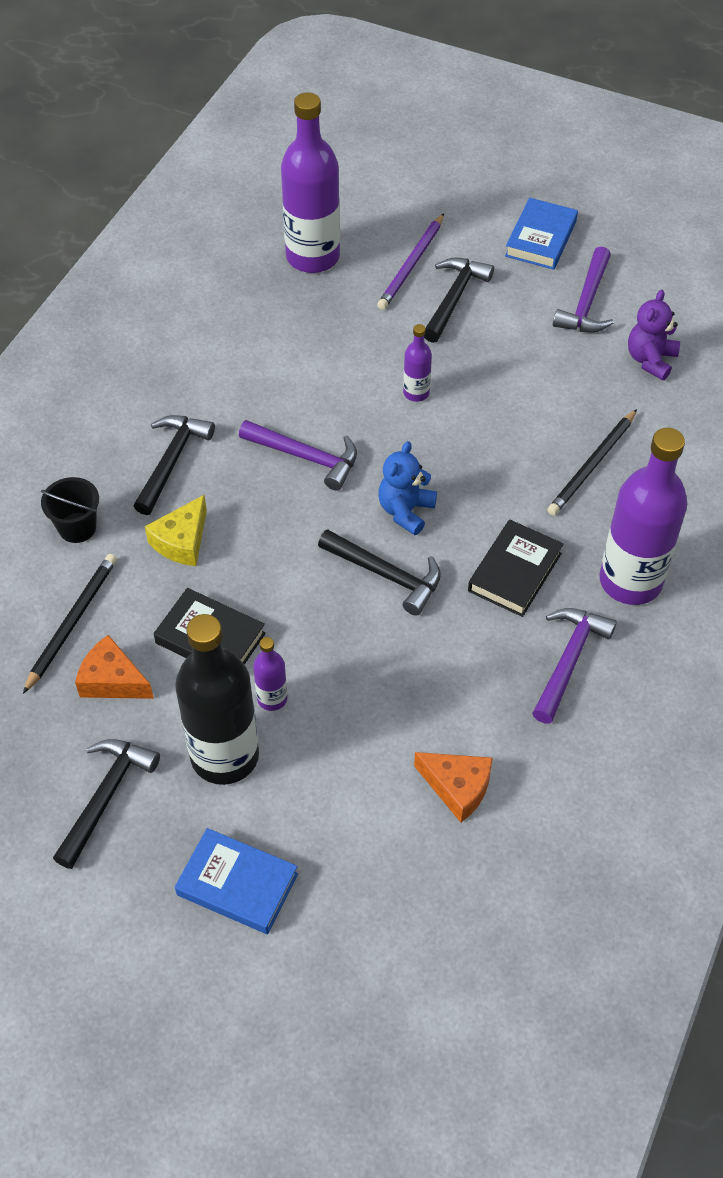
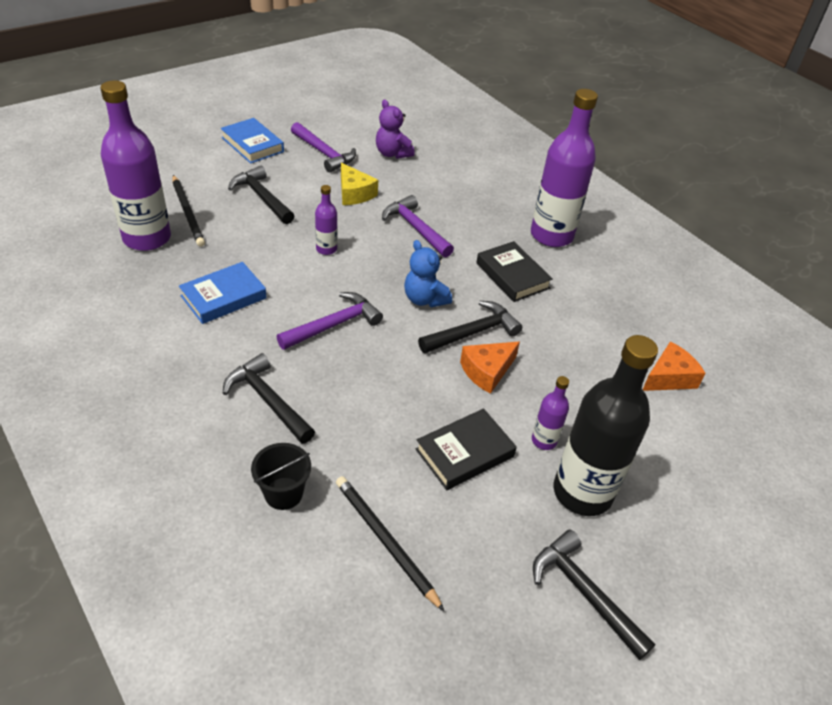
camera: 65 degrees left, 10 degrees down
orange cheese [75,635,154,699] -> orange cheese moved to [460,342,520,394]
yellow cheese [145,495,207,566] -> yellow cheese moved to [341,163,378,205]
blue book [175,828,298,934] -> blue book moved to [179,262,267,324]
purple pencil [377,213,444,310] -> none
purple hammer [532,608,617,724] -> purple hammer moved to [382,195,454,257]
black pencil [547,409,637,515] -> black pencil moved to [173,175,205,247]

